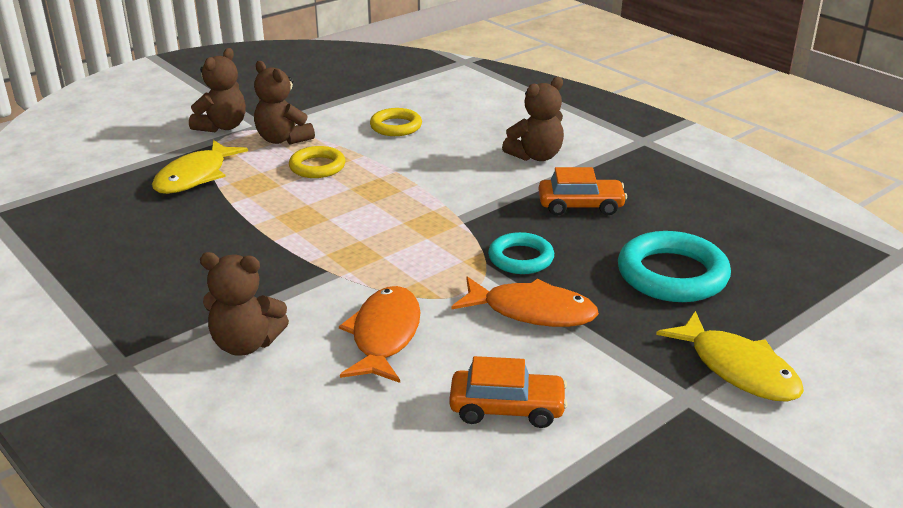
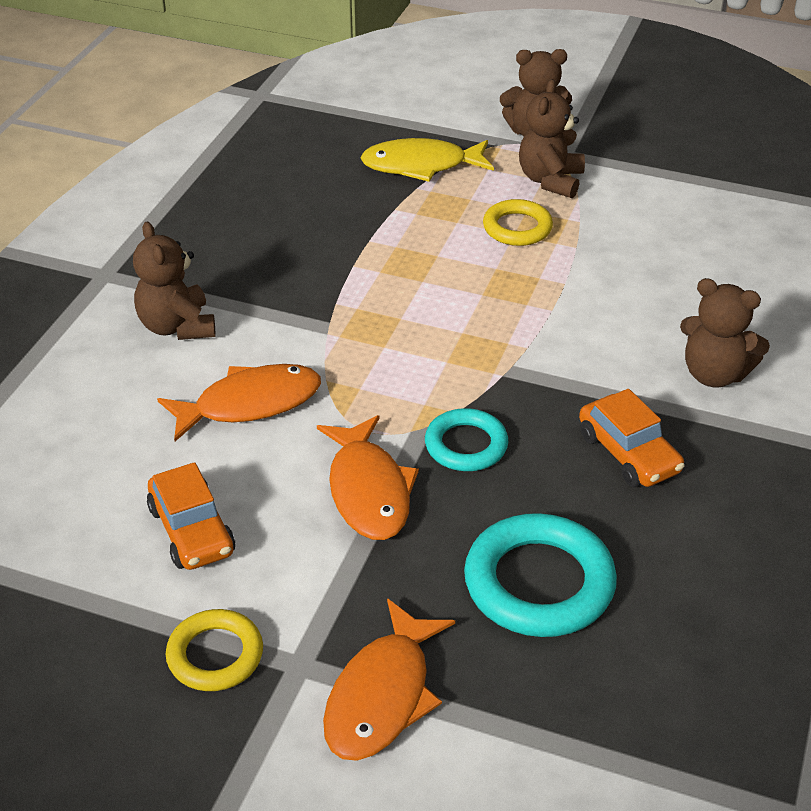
camera: 60 degrees right, 10 degrees up
yellow ring [370,108,422,136] -> yellow ring moved to [166,609,263,691]
yellow fish [656,311,804,402] -> orange fish [323,598,455,761]

